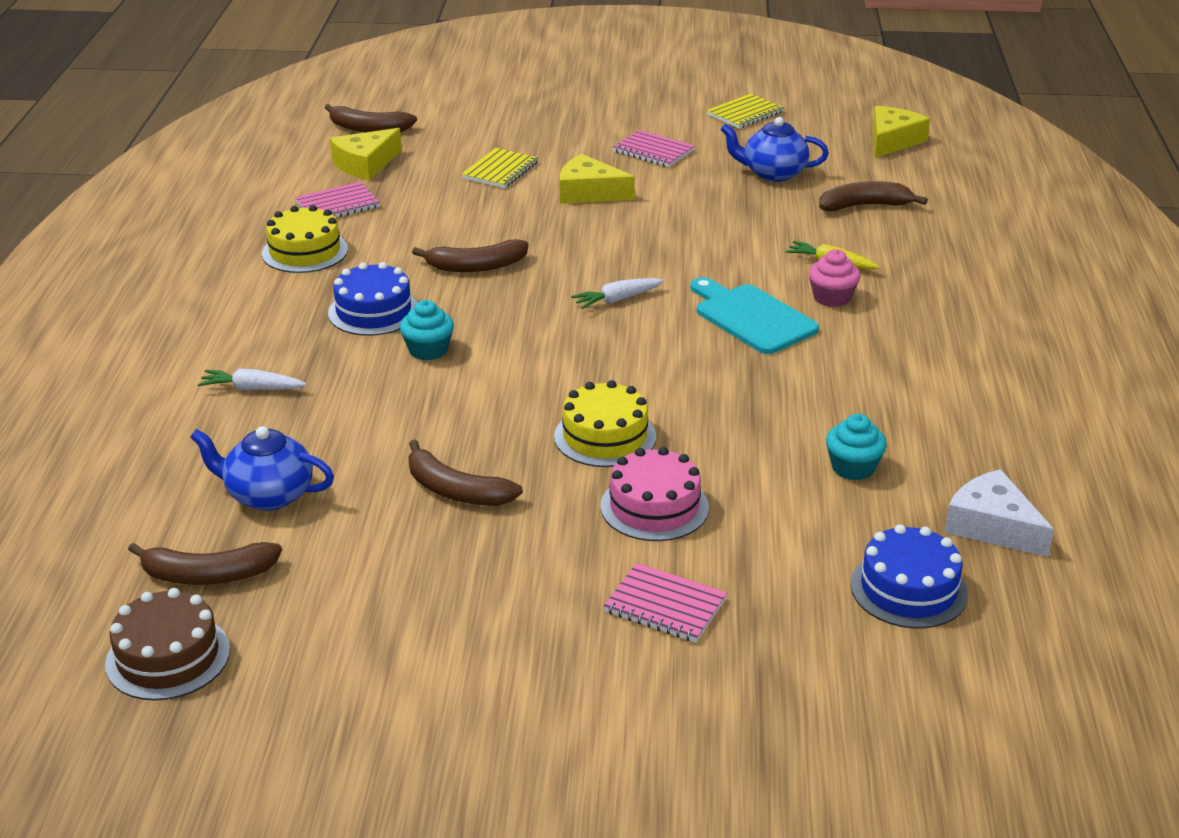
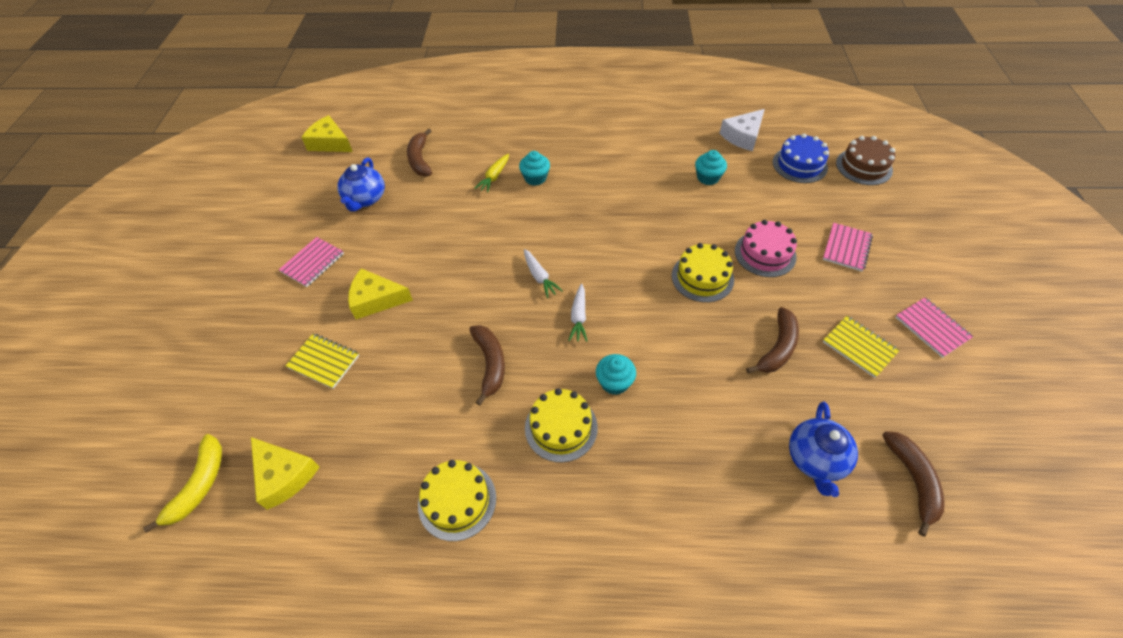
camera: 90 degrees left, 20 degrees up
brown cake [105,588,230,701] -> brown cake moved to [836,136,896,185]
white carrot [198,369,307,390] -> white carrot moved to [568,284,587,342]
pink notebook [295,182,380,217] -> pink notebook moved to [895,297,974,358]
brown banana [325,104,417,132] -> yellow banana [143,434,222,533]
blue cake [328,262,418,336] -> yellow cake [525,388,598,462]
yellow cheese [560,154,635,204] -> yellow cheese turned 75 degrees clockwise [348,268,413,319]
turquoise cutting board [690,277,819,354] -> none
yellow notebook [706,93,784,129] -> yellow notebook moved to [823,316,900,378]
pink cupcake [809,249,860,307] -> turquoise cupcake [519,151,550,186]

